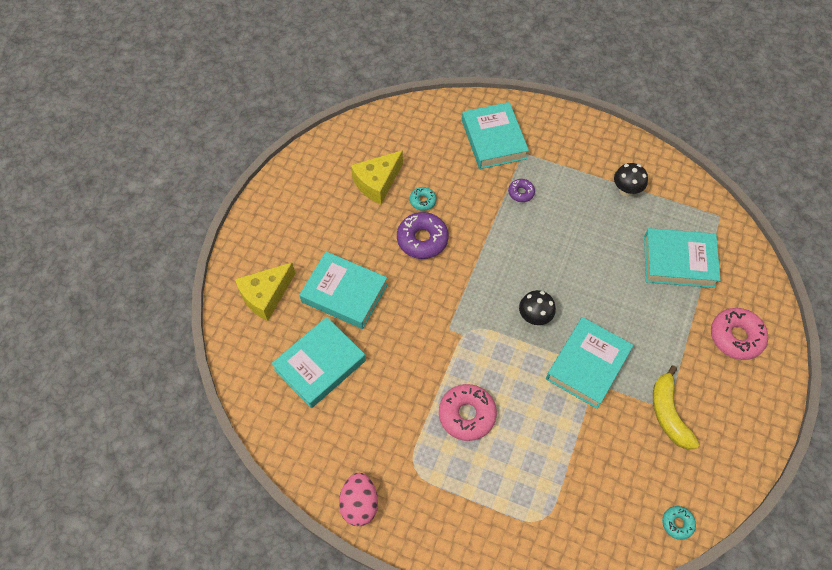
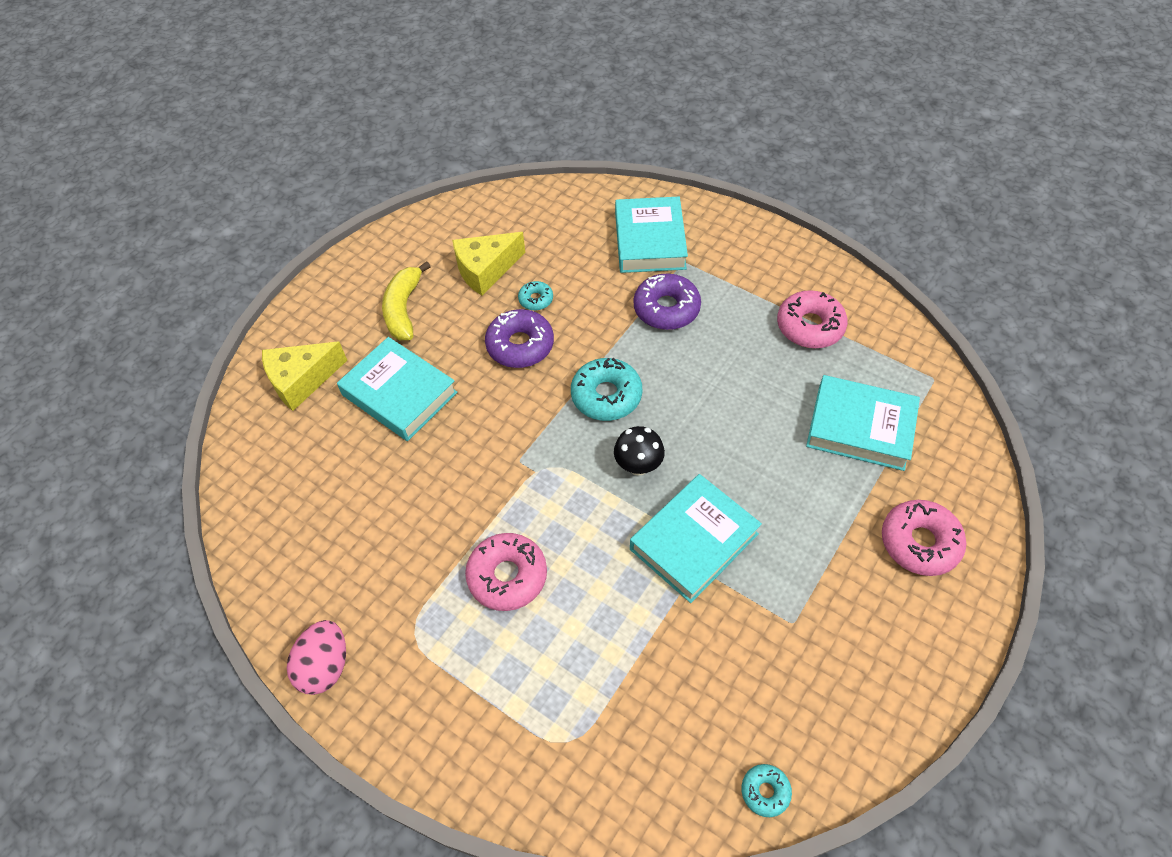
camera: 15 degrees right, 5 degrees down
turquoise book [271,317,366,408] -> none
purple donut [508,179,535,202] -> purple donut [634,274,701,330], size x1.88
black mushroom [614,163,648,197] -> pink donut [777,290,848,348]
yellow banana [653,365,699,449] -> yellow banana moved to [382,261,431,340]
none -> turquoise donut [571,358,642,421]

